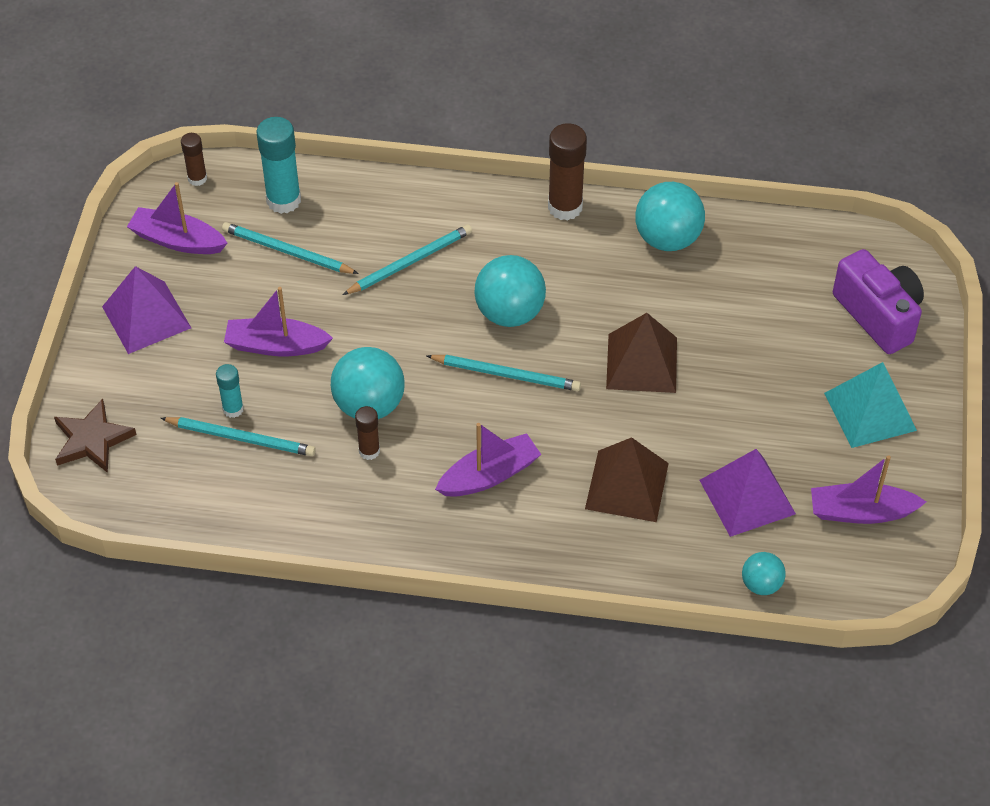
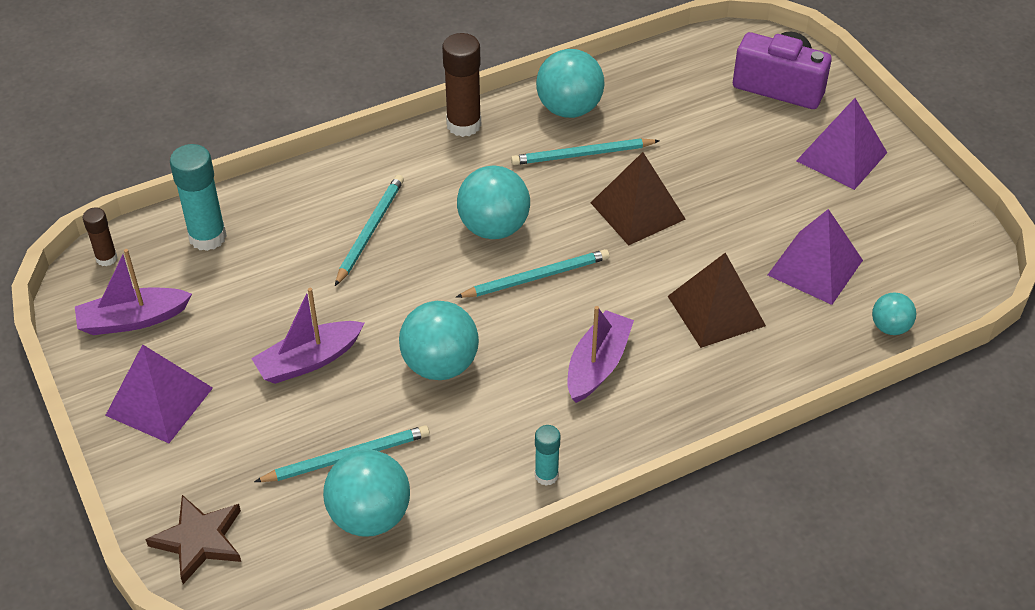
camera: 35 degrees left, 5 degrees down
turquoise glue stick [216,364,244,418] -> turquoise glue stick moved to [535,425,560,486]
turquoise pencil [222,222,359,274] -> turquoise pencil moved to [511,138,660,165]
brown glue stick [355,406,380,460] -> none
purple boat [811,455,926,524] -> none
turquoise pyramid [824,362,917,448] -> purple pyramid [796,98,887,190]
none -> turquoise ball [323,450,410,536]

